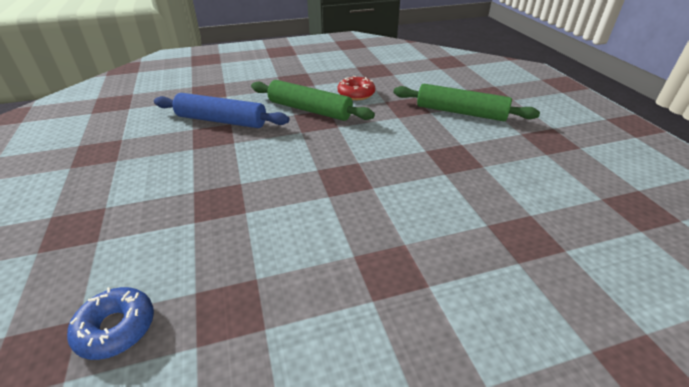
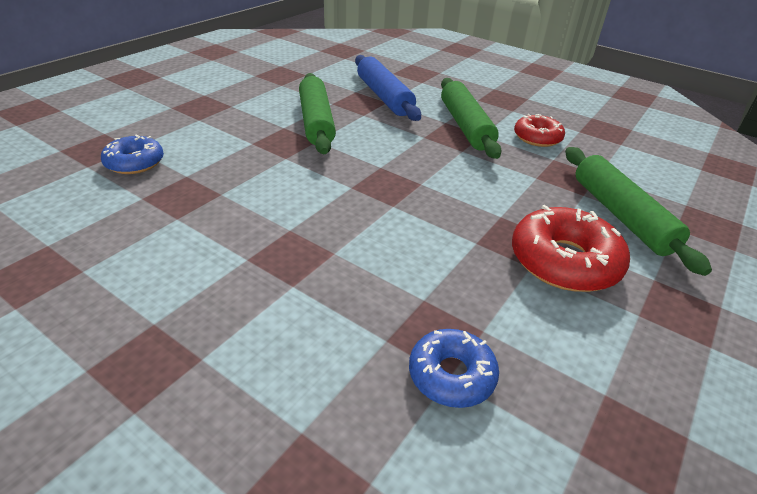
camera: 50 degrees right, 0 degrees up
none -> green rolling pin [299,73,336,154]
none -> blue donut [409,329,499,408]
none -> red donut [512,205,630,292]

